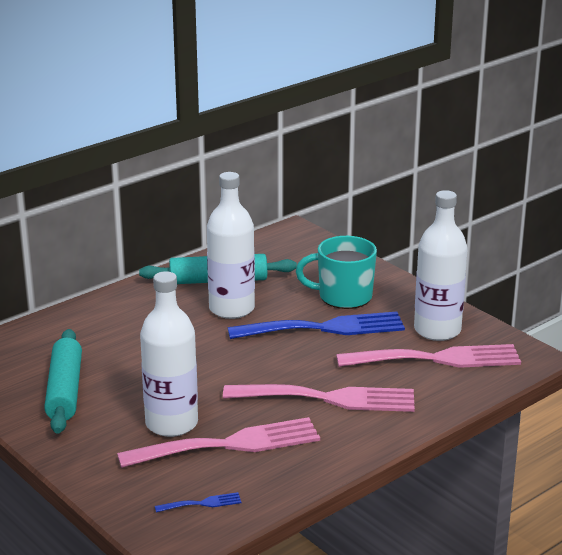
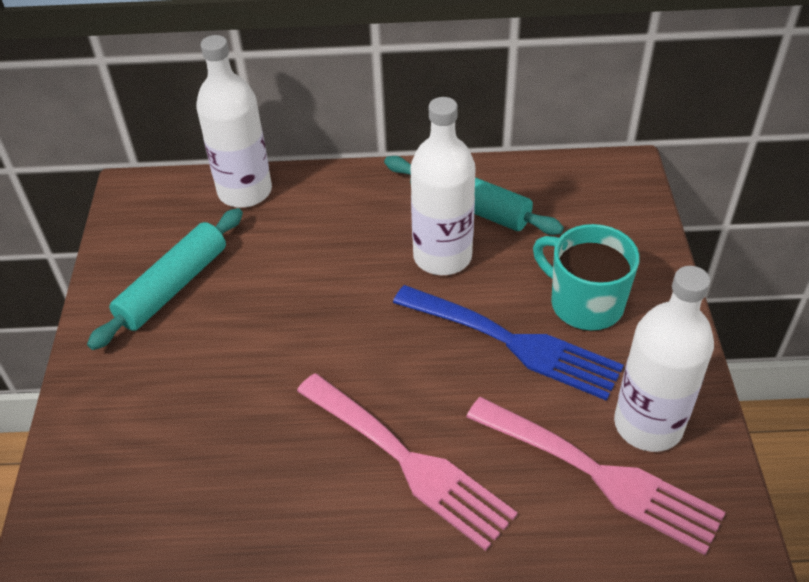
camera: 40 degrees right, 20 degrees up
pink fork [117,417,320,468] -> none
white bottle [140,271,198,437] -> white bottle moved to [196,35,272,208]
blue fork [155,492,242,512] -> none

